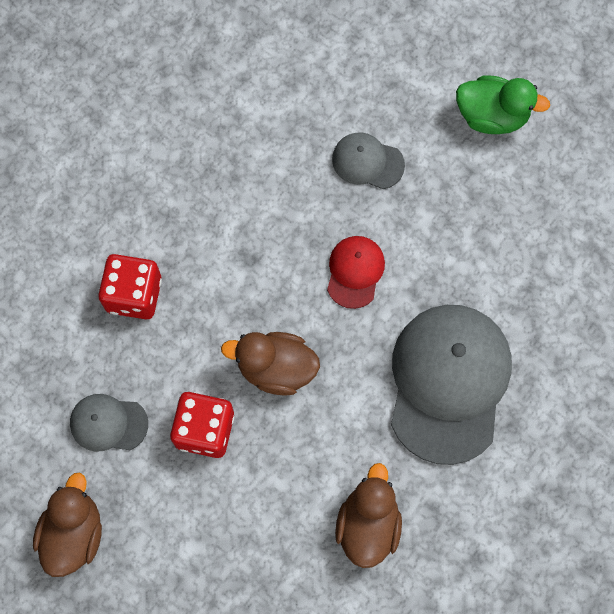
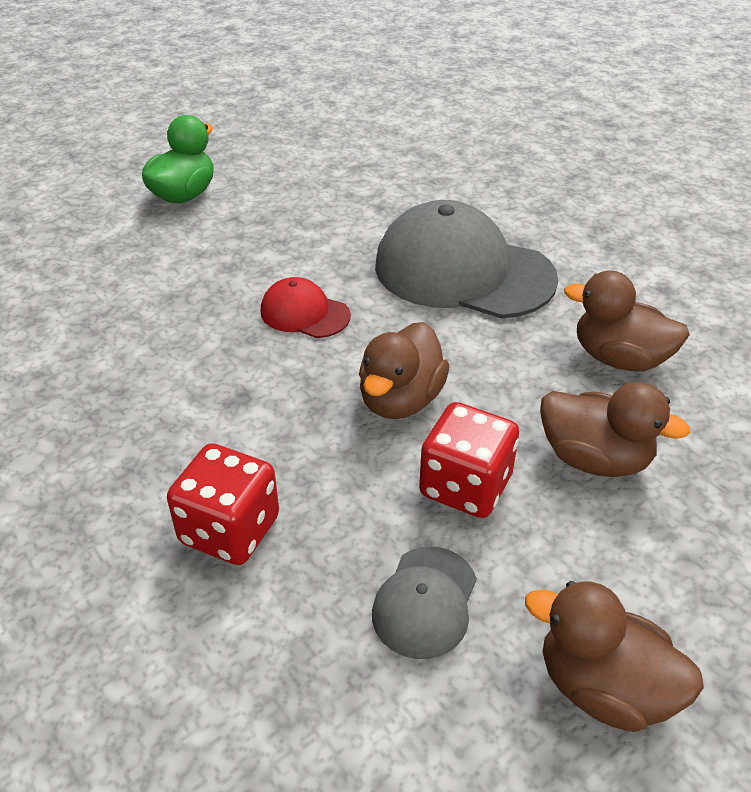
camera: 75 degrees left, 30 degrees down
grey cap [332,132,405,189] -> none
none -> brown duck [540,382,690,477]

